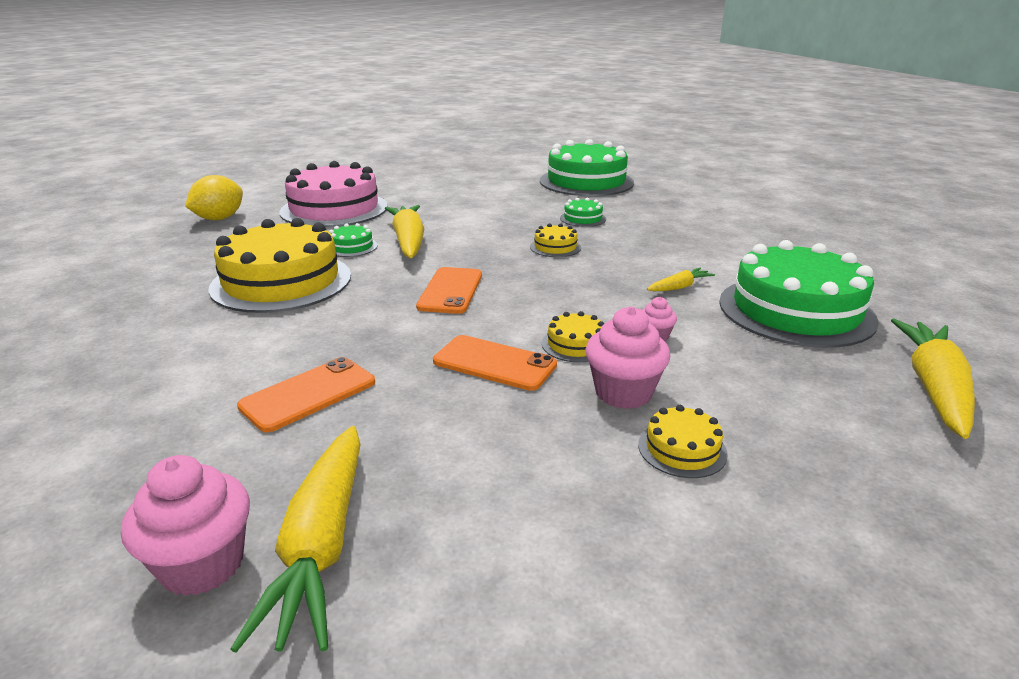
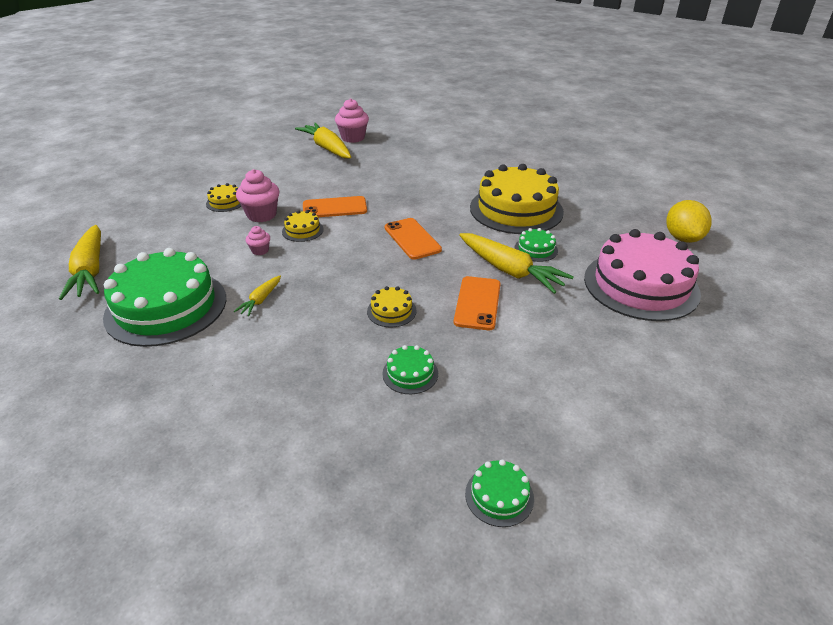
camera: 145 degrees right, 10 degrees up
orange phone [237,357,375,432] -> orange phone moved to [454,276,501,330]
green cake [540,139,634,196] -> green cake [465,459,534,527], size x0.42

